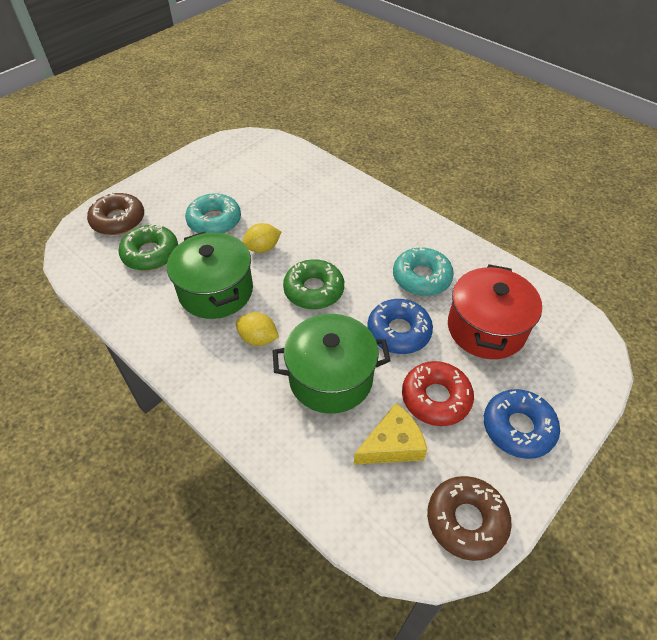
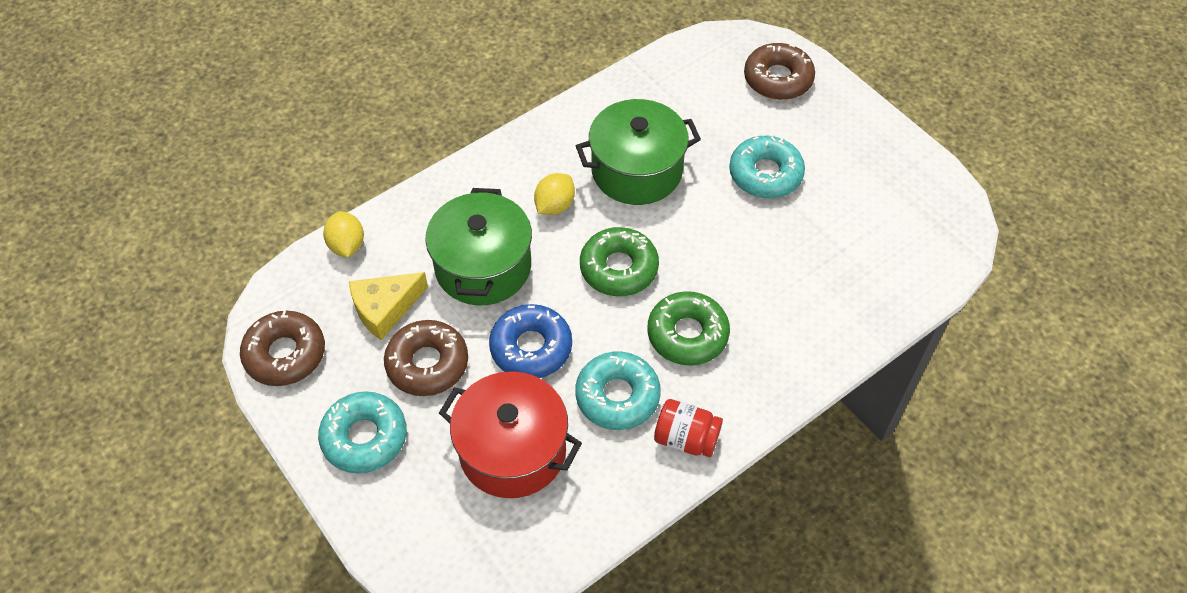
camera: 100 degrees right, 5 degrees up
green donut [118,224,178,271] -> green donut moved to [647,291,730,366]
yellow lemon [242,223,281,253] -> yellow lemon moved to [323,211,364,258]
yellow cheese [354,403,427,465] -> yellow cheese turned 75 degrees clockwise [349,272,428,340]
red donut [402,361,474,426] -> brown donut [384,320,468,396]
blue donut [484,389,560,459] -> turquoise donut [318,391,407,473]
none -> red jar [654,399,723,457]

